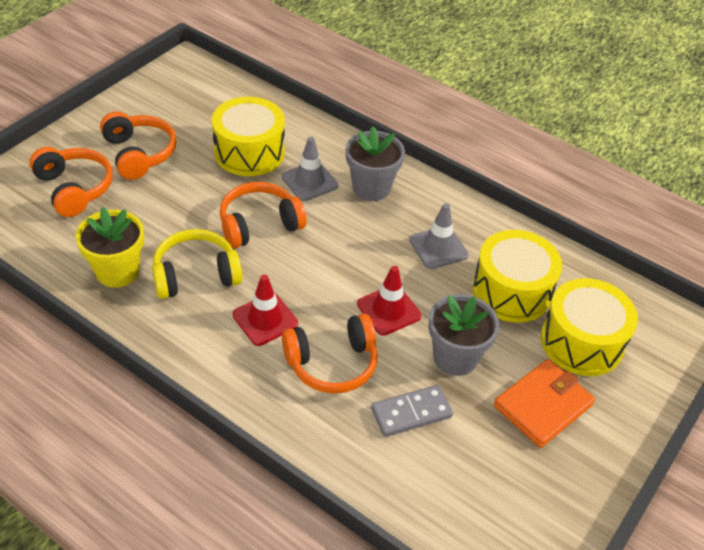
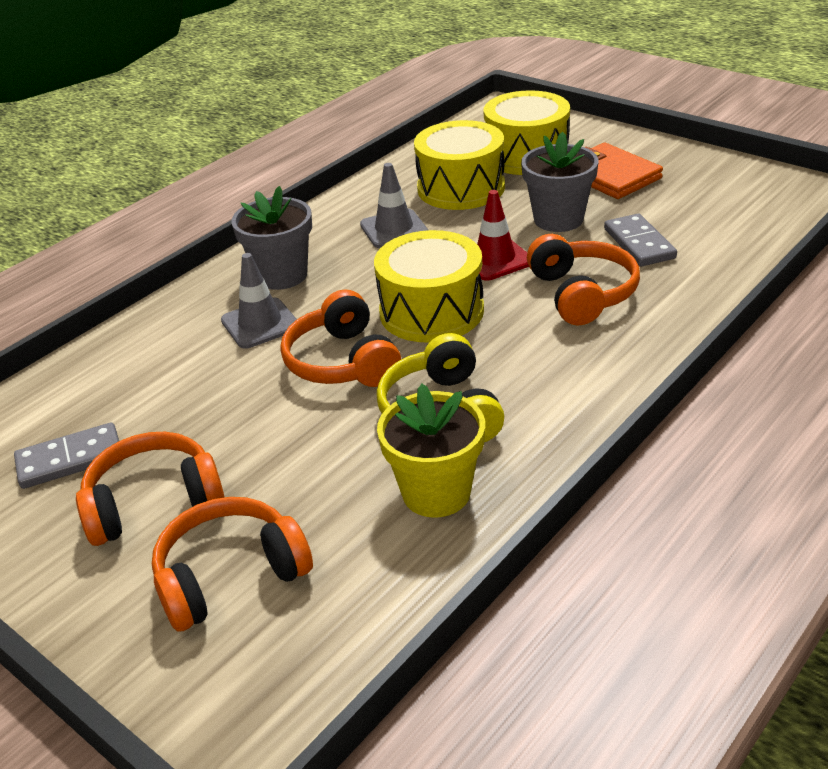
camera: 80 degrees left, 10 degrees down
yellow drum [212,97,285,176] -> yellow drum moved to [374,230,484,343]
red traffic cone [233,275,298,346] -> none
none -> grey domino [14,423,119,489]

